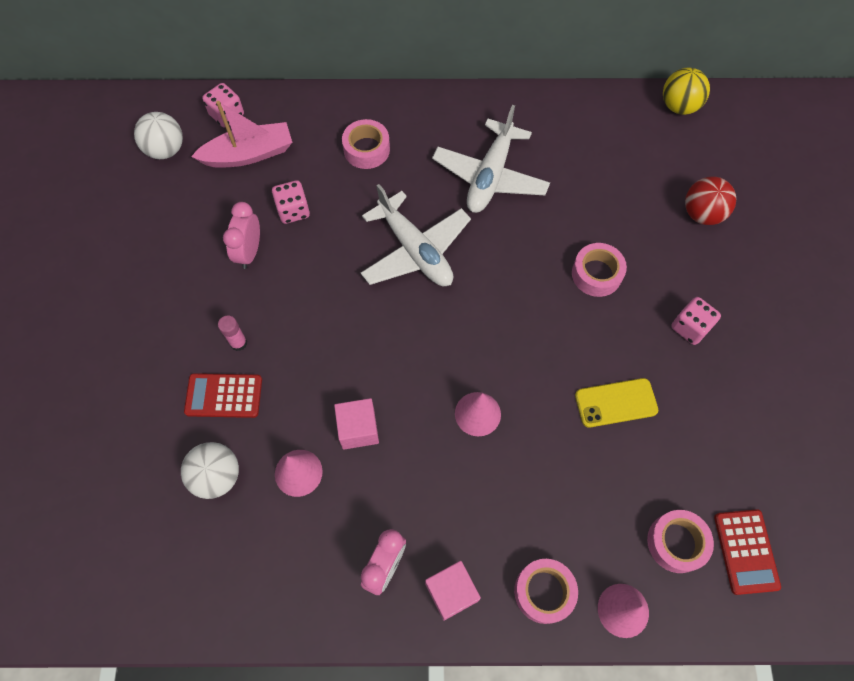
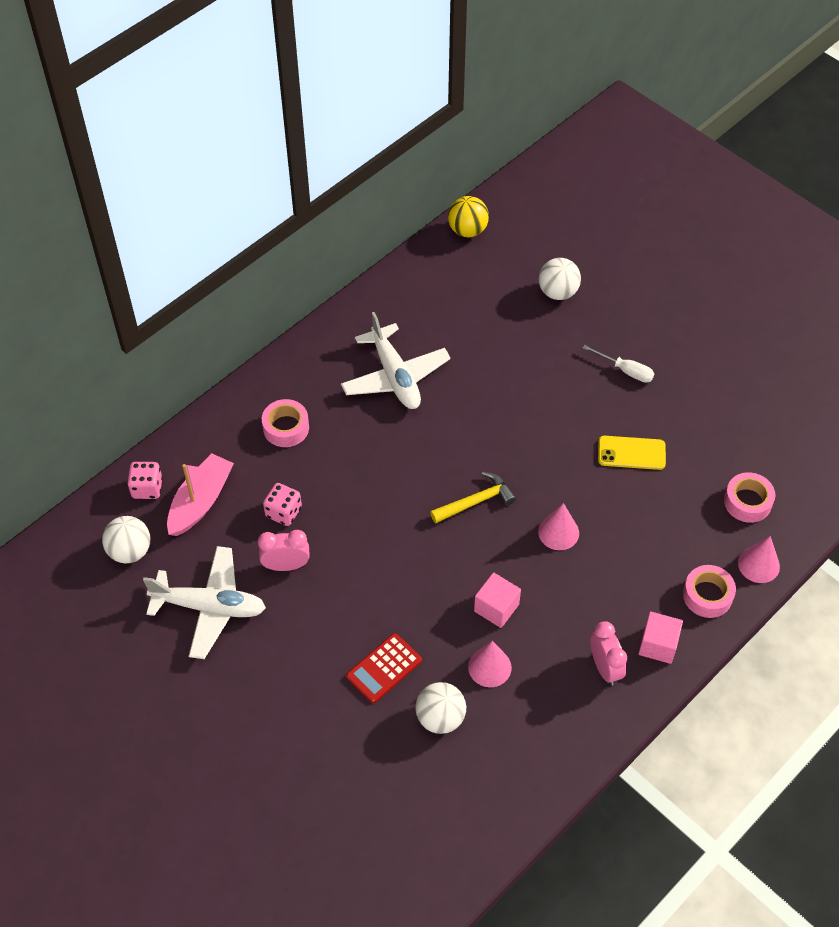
camera: 45 degrees left, 10 degrees down
pink glue stick [218,316,247,351] -> none
pink clock [223,202,260,269] -> pink clock turned 120 degrees clockwise [258,530,310,571]
white plane [361,184,471,286] -> white plane moved to [143,546,266,659]
pink tape [572,243,627,297] -> none
yellow phone [575,378,659,428] -> yellow phone turned 60 degrees clockwise [598,436,666,470]
pink dice [671,297,721,345] -> white screwdriver [583,345,654,383]
red ball [685,177,736,225] -> white ball [539,258,581,300]
red calculator [714,509,781,595] -> none
none -> yellow hammer [430,472,516,523]

